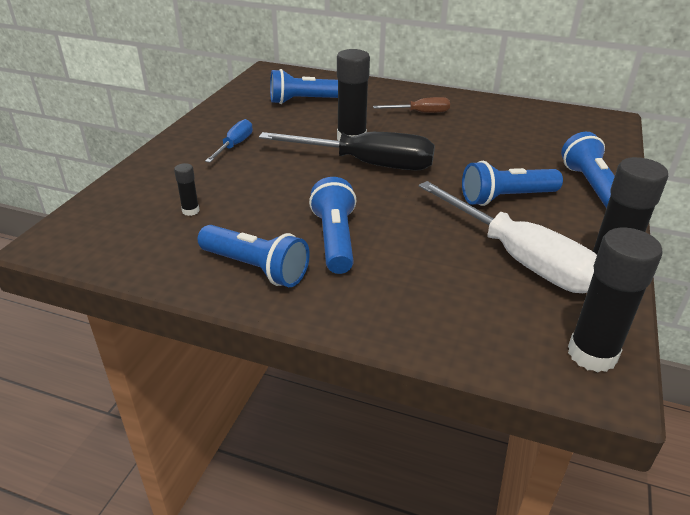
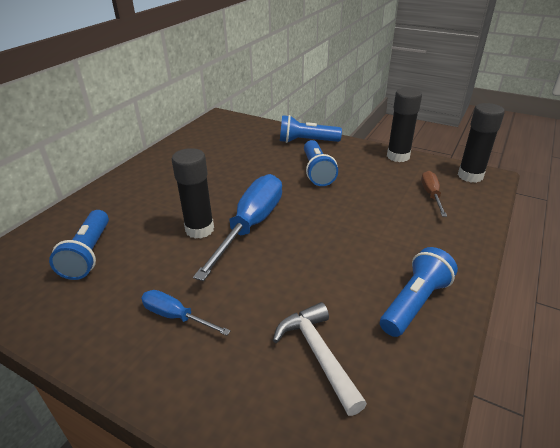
camera: 80 degrees left, 0 degrees up
black glue stick [174,163,199,216] -> white hammer [273,302,367,416]
black screwdriver [259,132,435,170] -> blue screwdriver [193,174,282,281]
blue flashlight [309,177,357,274] -> none
brown screwdriver [373,97,450,113] -> brown screwdriver moved to [421,171,447,217]
white screwdriver [419,181,597,293] -> none

